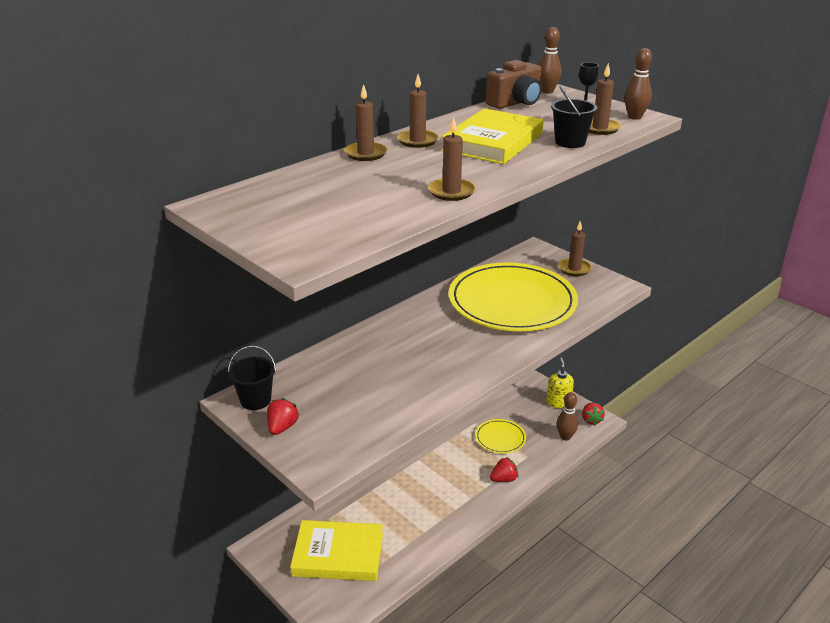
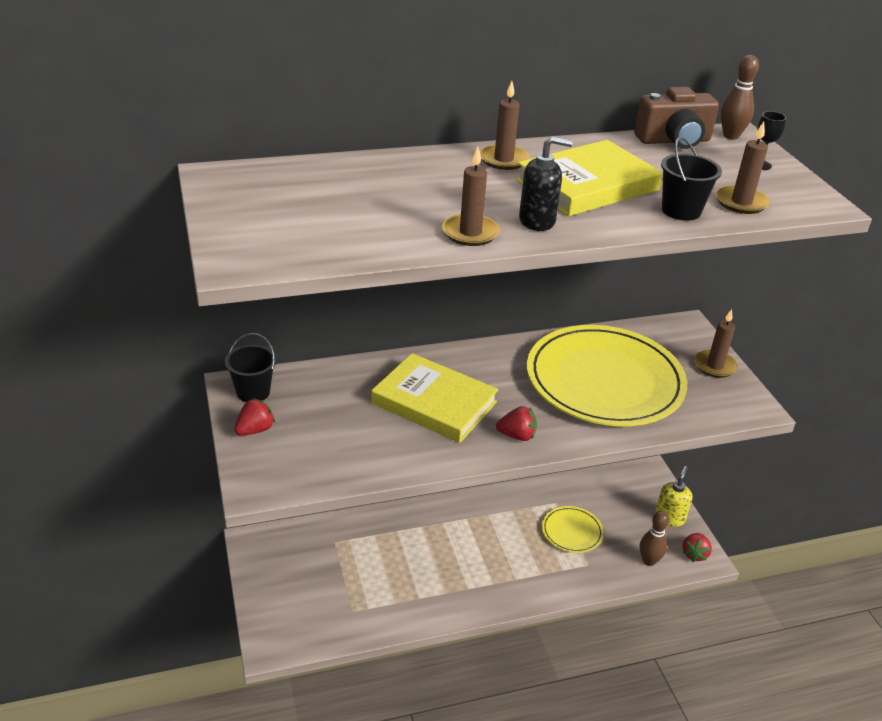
camera: 25 degrees right, 5 degrees up
yellow book [290,520,383,581] -> yellow book moved to [371,353,499,443]
brown candle [344,84,387,161] -> none
red strawberry [490,457,518,482] -> red strawberry moved to [496,406,537,441]
brown bowling pin [624,48,652,120] -> none
none -> black soap dispenser [519,136,573,231]

